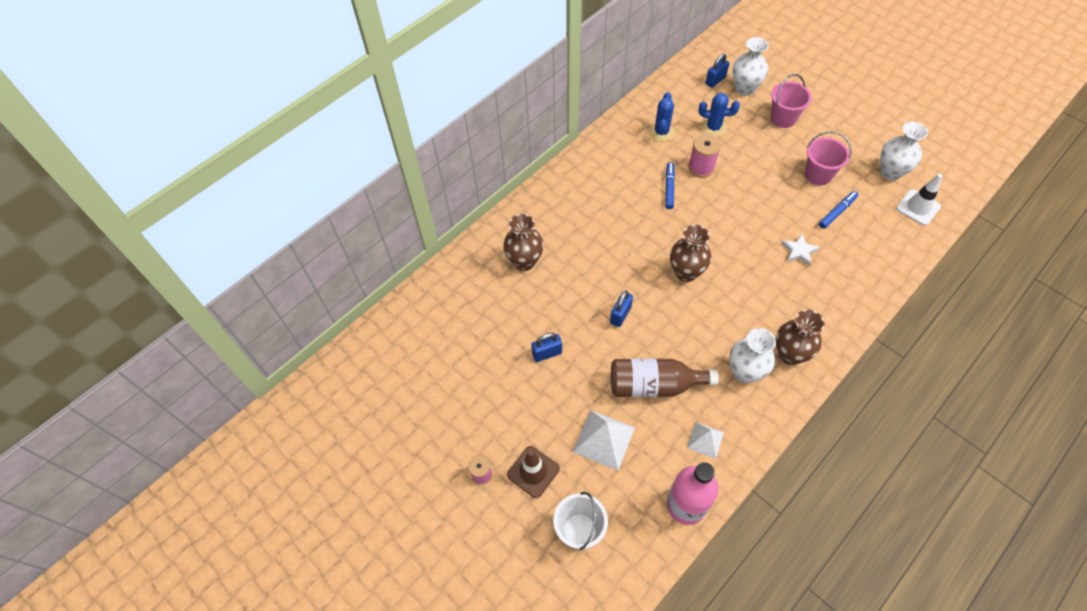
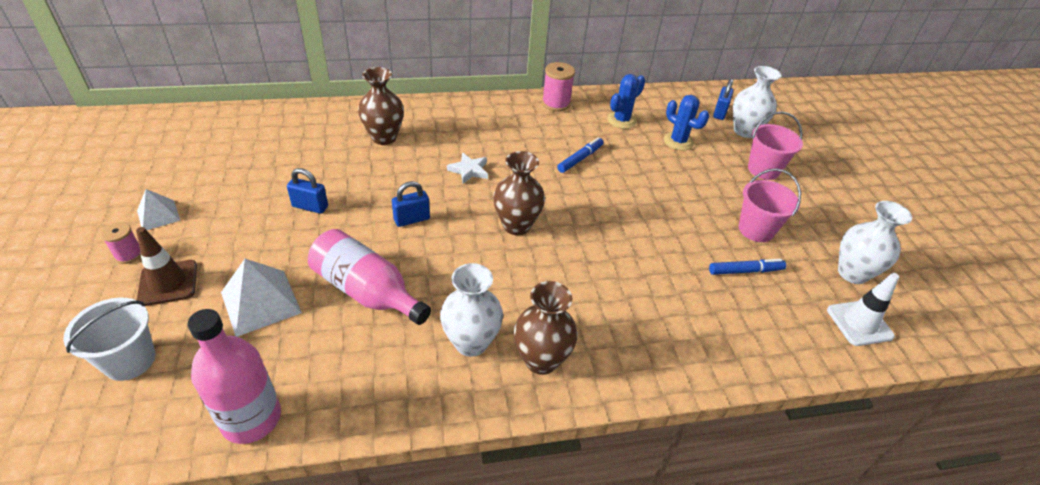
camera: 30 degrees right, 15 degrees down
brown bottle [611,359,719,397] -> pink bottle [308,229,431,325]
white pyramid [687,422,724,459] -> white pyramid moved to [137,189,181,230]
pink spool [688,134,721,178] -> pink spool moved to [542,62,575,111]
blue padlock [705,54,729,88] -> blue padlock turned 60 degrees counterclockwise [713,78,734,120]
white star [781,234,820,266] -> white star moved to [447,153,488,184]

